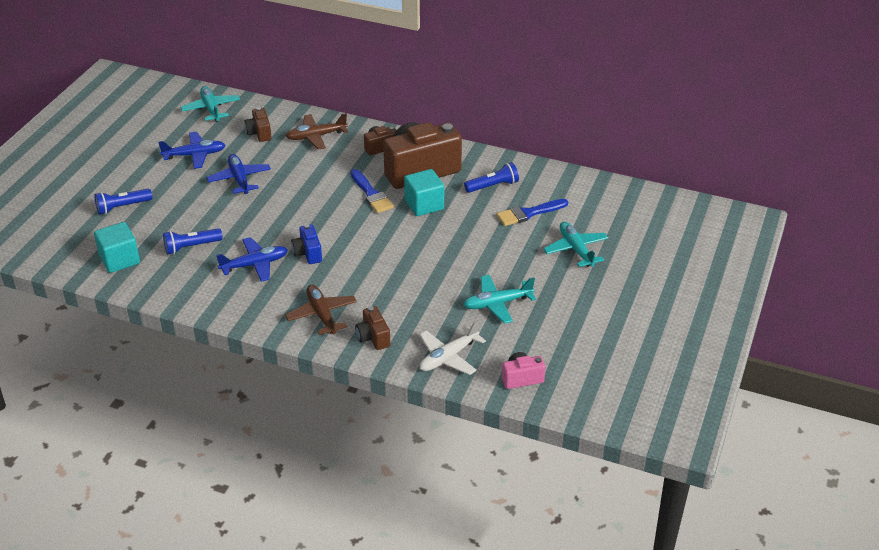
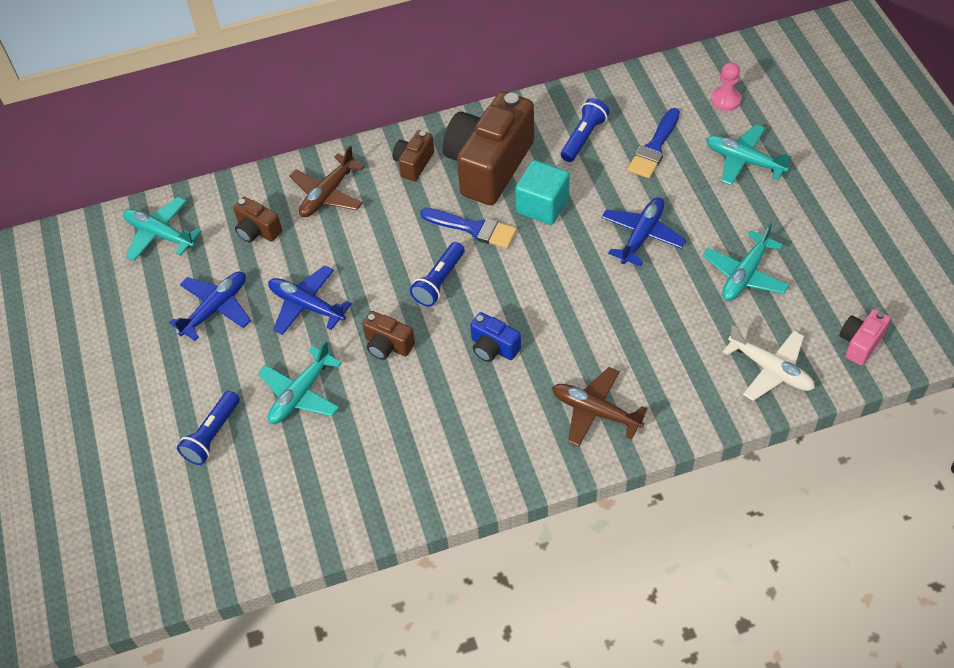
camera: 35 degrees left, 15 degrees up
turquoise cube [94,222,140,273] -> none
blue flashlight [163,228,223,255] -> blue flashlight moved to [410,242,465,307]
blue plane [216,237,288,282] -> blue plane moved to [601,197,686,266]
brown camera [355,306,390,350] -> brown camera moved to [362,311,415,360]
white plane [419,320,486,375] -> white plane turned 60 degrees counterclockwise [723,325,815,401]
none -> turquoise plane [258,340,342,424]
none -> pink pawn [711,62,742,111]

